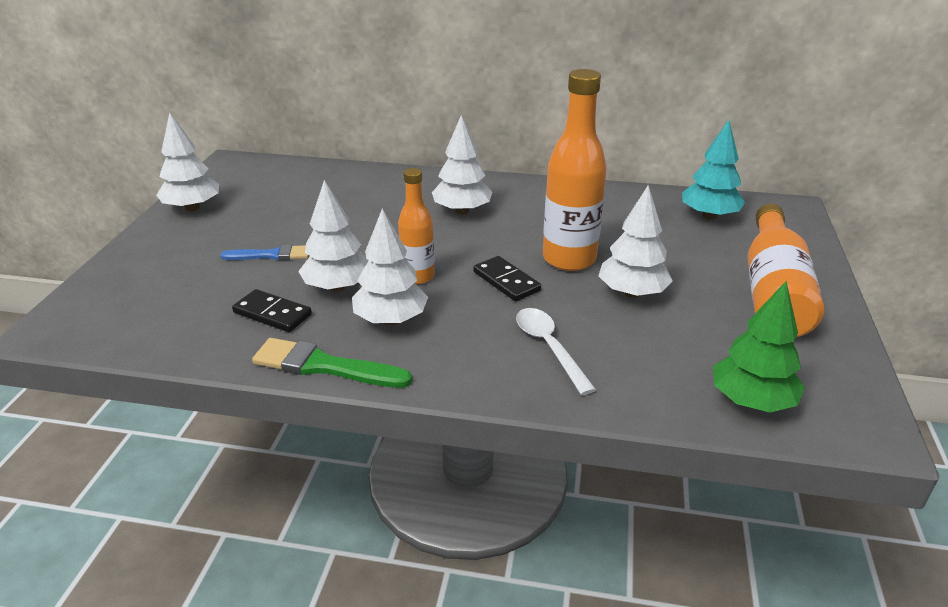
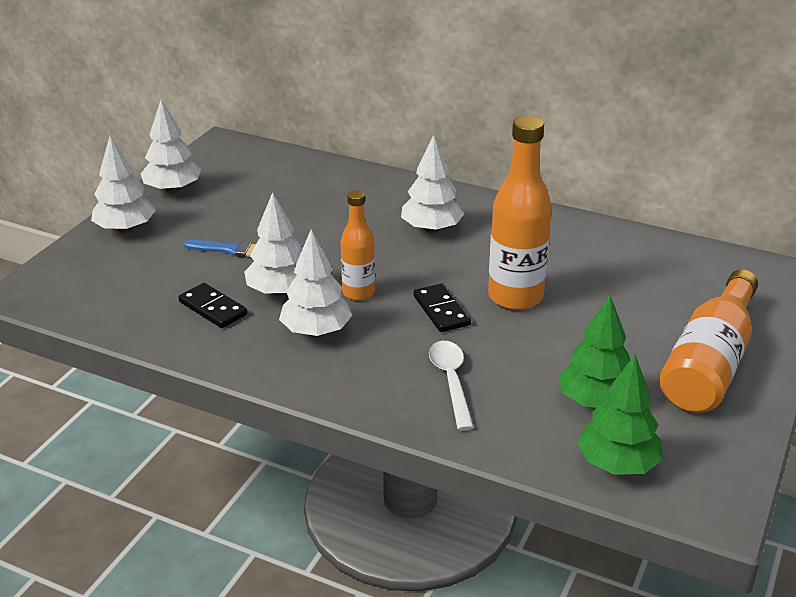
camera: 15 degrees right, 0 degrees up
green brush [252,338,412,388] -> none
white tree [598,185,673,298] -> white tree moved to [91,135,156,233]
turquoise tree [682,120,745,220] -> none
none -> green tree [558,295,630,408]

